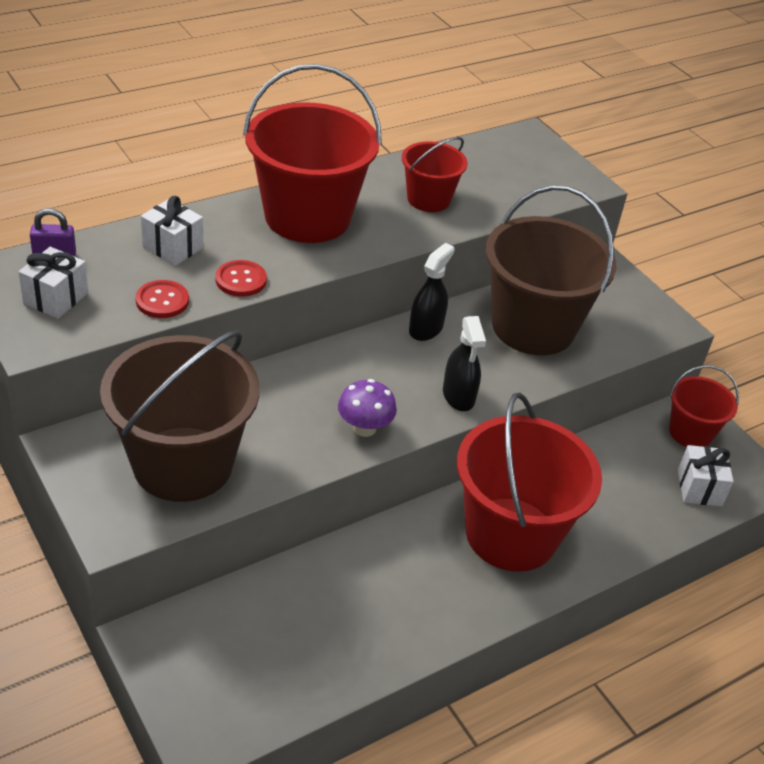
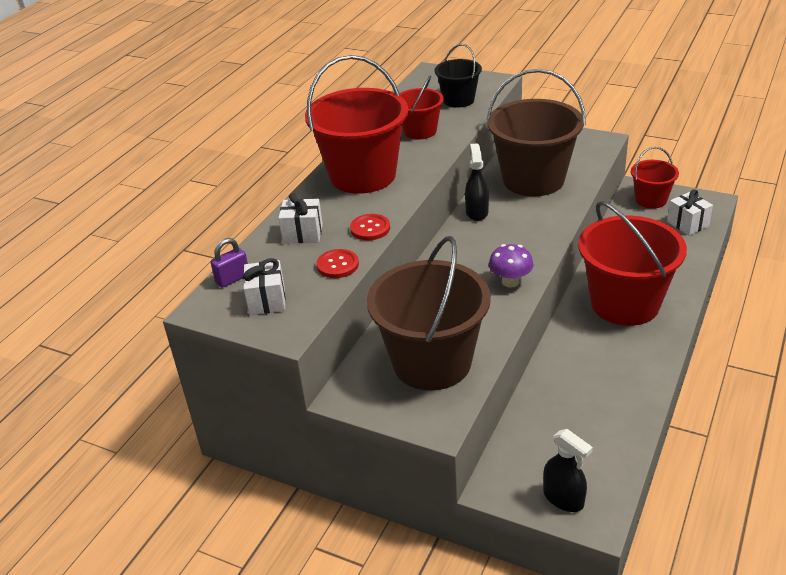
camera: 25 degrees left, 5 degrees down
black spray bottle [443,316,486,411] -> black spray bottle moved to [543,429,593,512]
none -> black bucket [434,44,482,108]

